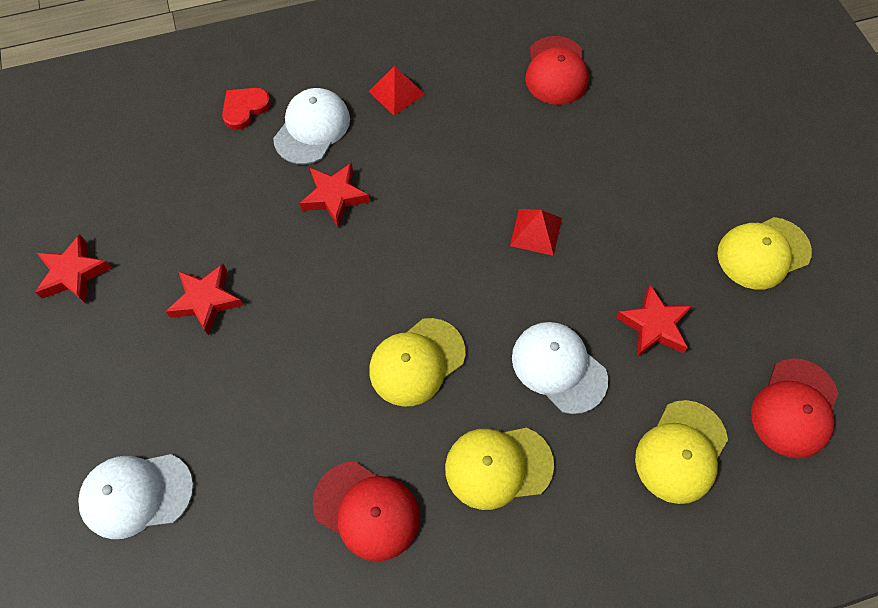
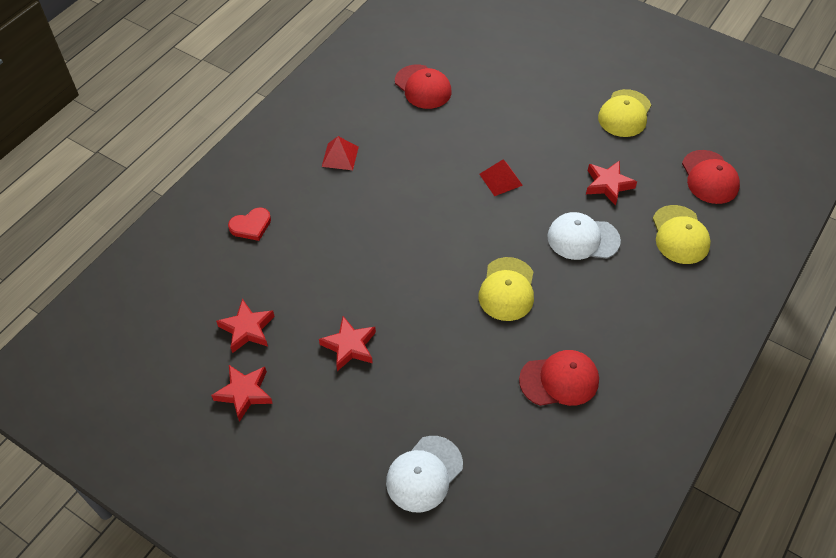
camera: 40 degrees left, 10 degrees down
red heart [222,88,271,130] -> red heart turned 120 degrees counterclockwise [228,207,271,241]
white cap [273,88,350,164] -> none
red star [299,163,370,227] -> red star moved to [216,299,275,353]
yellow cap [445,428,554,510] -> none

